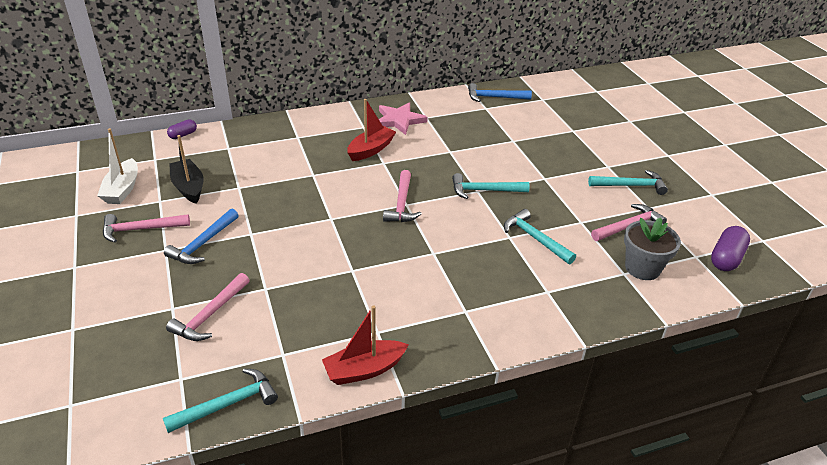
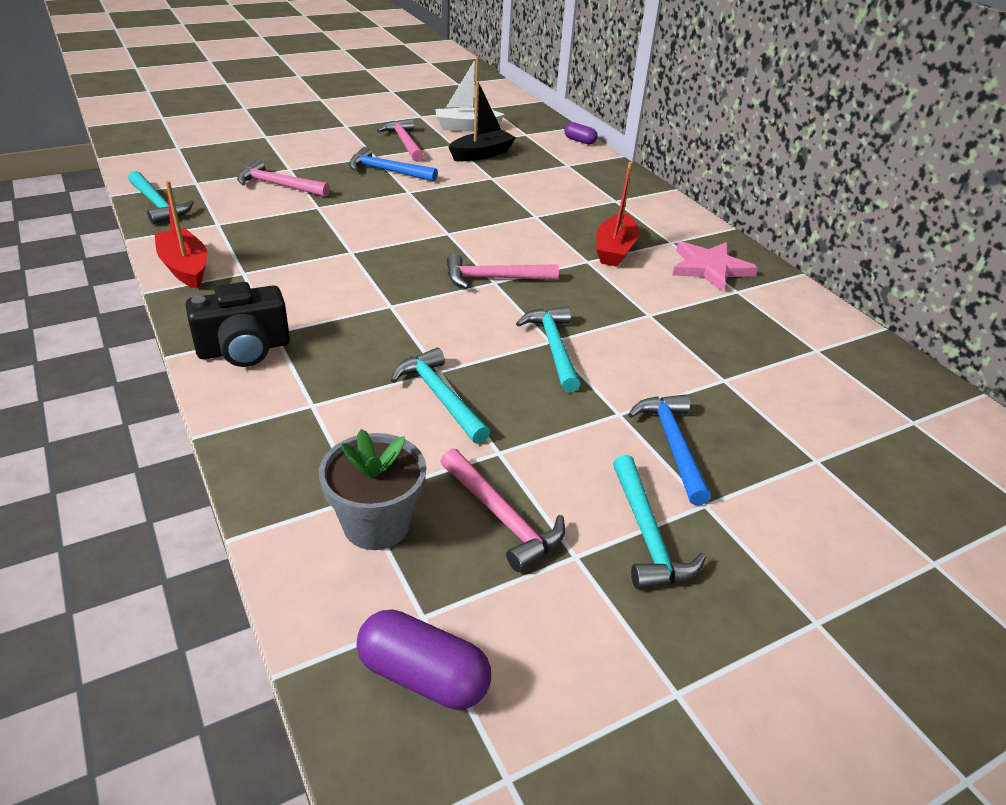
camera: 80 degrees right, 0 degrees up
red boat [347,99,396,161] -> red boat turned 75 degrees clockwise [596,162,639,267]
blue hammer [468,83,532,102] -> blue hammer moved to [628,394,711,505]
turquoise hammer [504,209,576,264] -> turquoise hammer turned 75 degrees counterclockwise [391,348,490,444]
none -> black camera [186,282,290,367]

